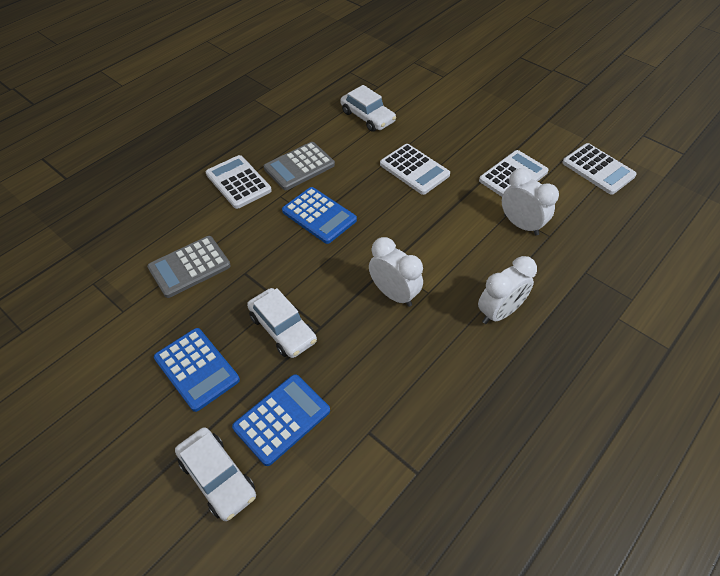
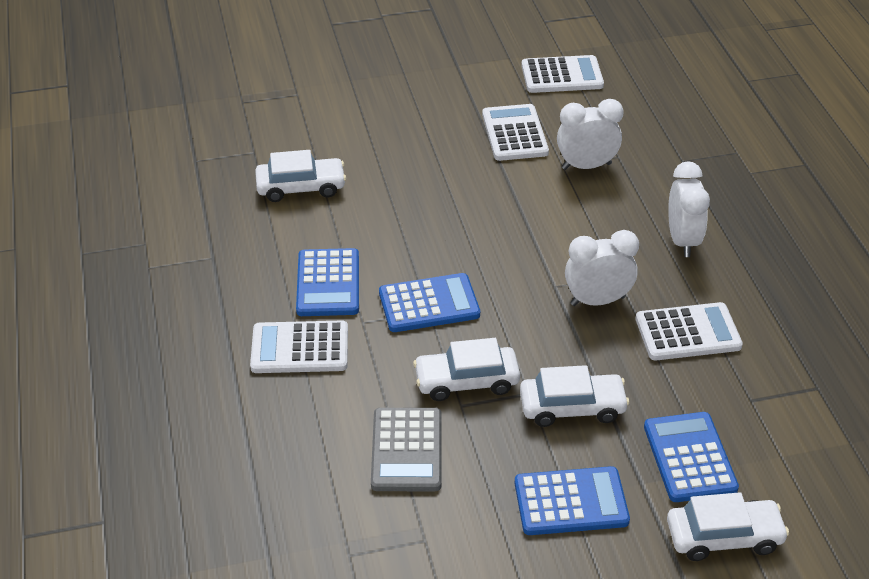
camera: 55 degrees left, 10 degrees down
grey calculator [264,142,335,190] -> blue calculator [296,248,359,316]
white calculator [380,144,450,195] -> white calculator moved to [635,302,743,360]
none -> white car [413,338,520,401]

